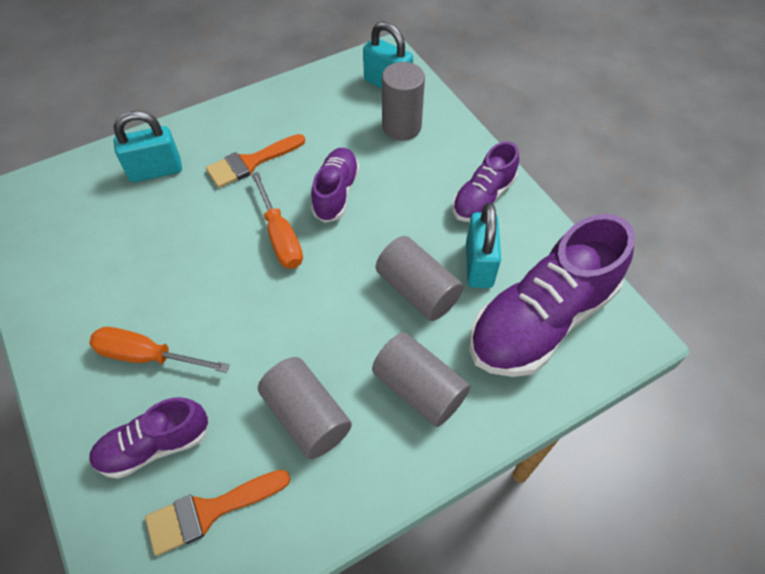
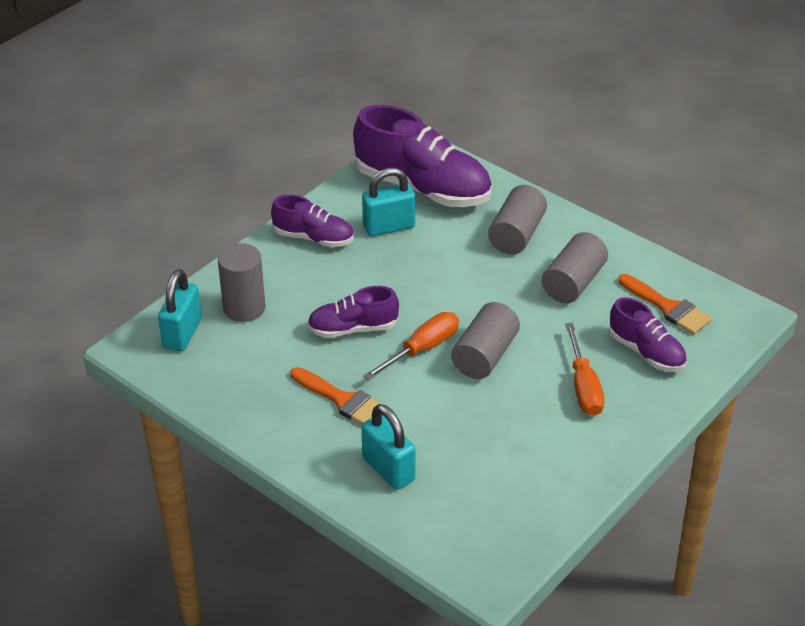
camera: 110 degrees left, 15 degrees down
grey cylinder [376,236,463,321] -> grey cylinder moved to [451,302,520,379]

